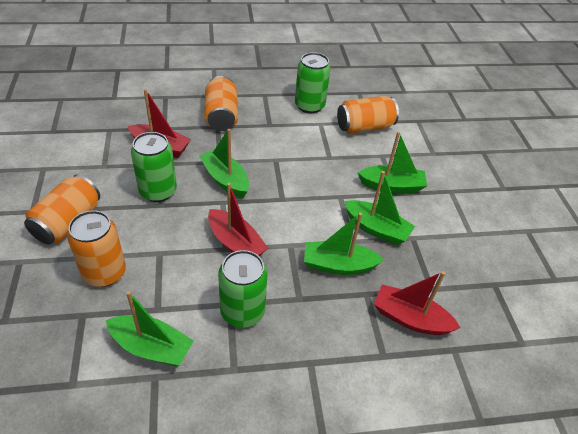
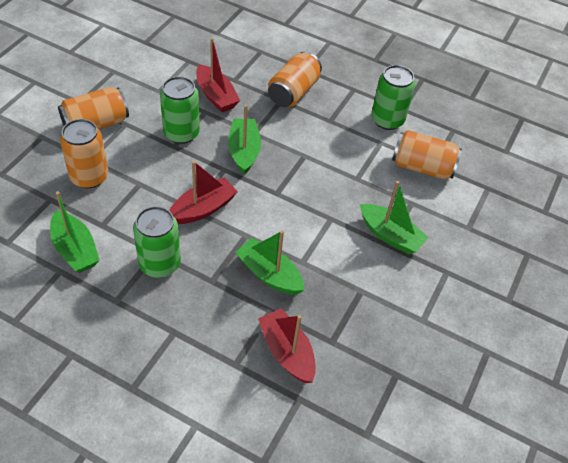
camera: 35 degrees right, 5 degrees up
red boat [208,183,268,256] -> red boat turned 120 degrees counterclockwise [169,161,238,224]
green boat [344,171,415,245] -> none

